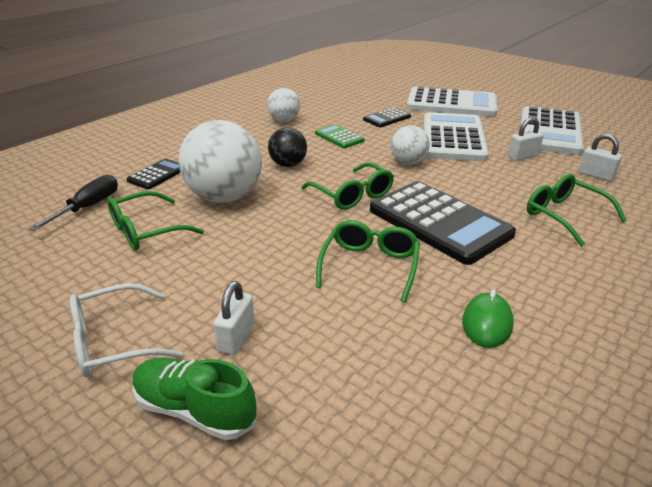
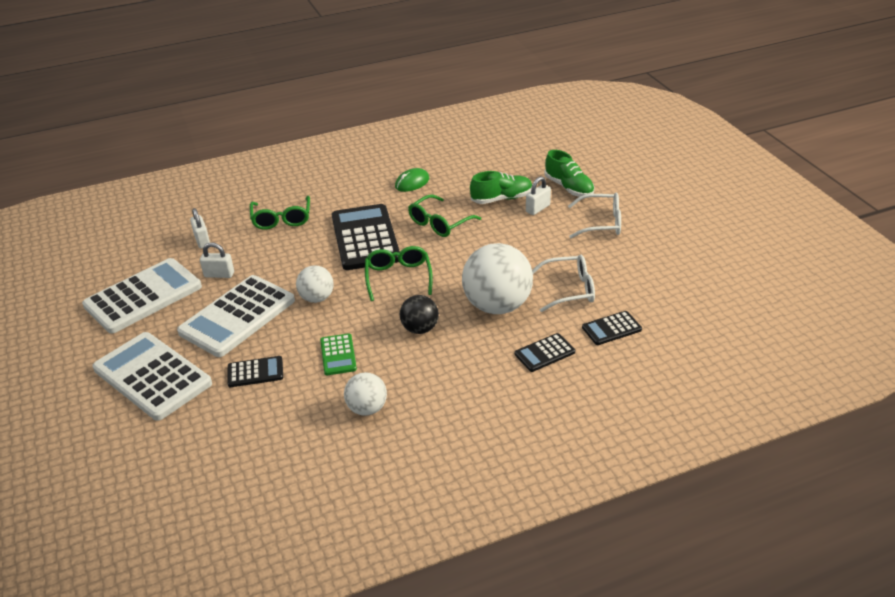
camera: 150 degrees left, 5 degrees up
black screwdriver [28,175,118,231] -> black calculator [582,311,642,345]
green glasses [108,191,204,250] -> white glasses [532,255,595,312]
none -> green shoe [470,171,532,204]

